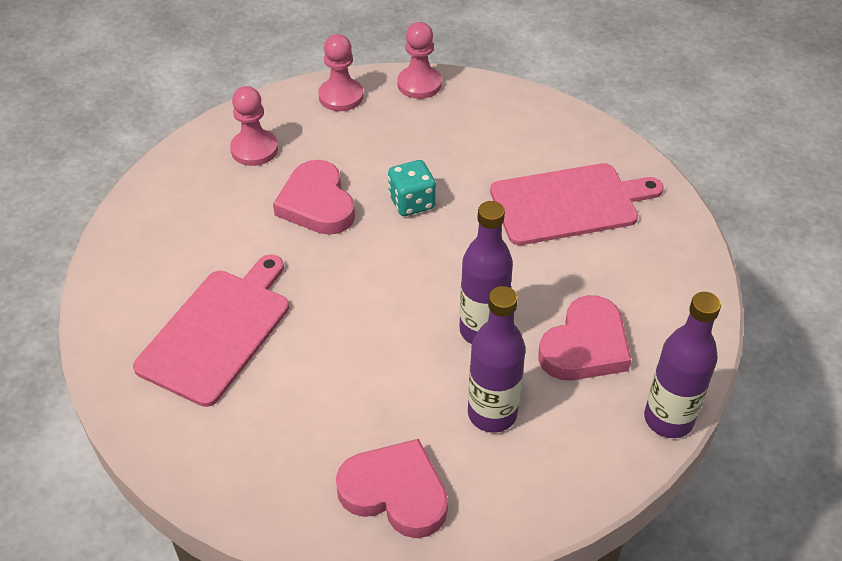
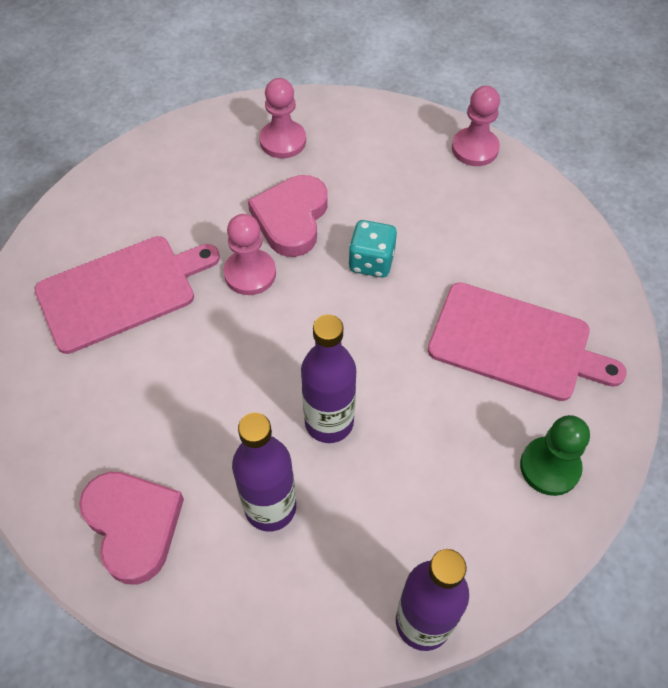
camera: 35 degrees right, 10 degrees up
pink pawn [318,34,364,111] -> pink pawn moved to [223,214,276,295]
pink heart [538,295,631,381] -> none
none -> green pawn [520,415,590,496]

